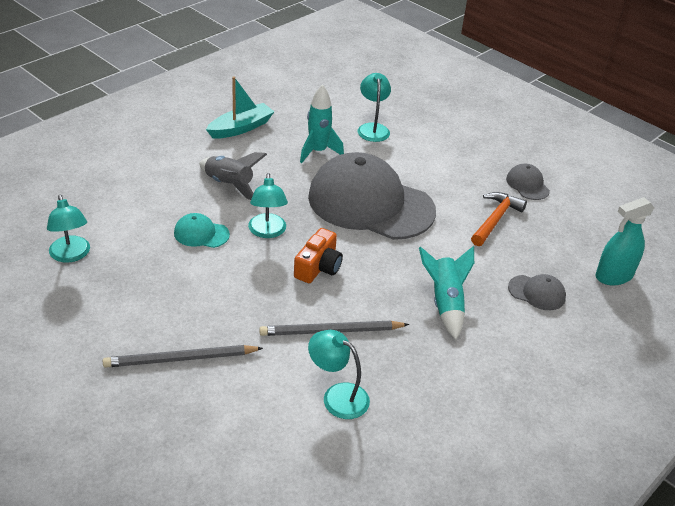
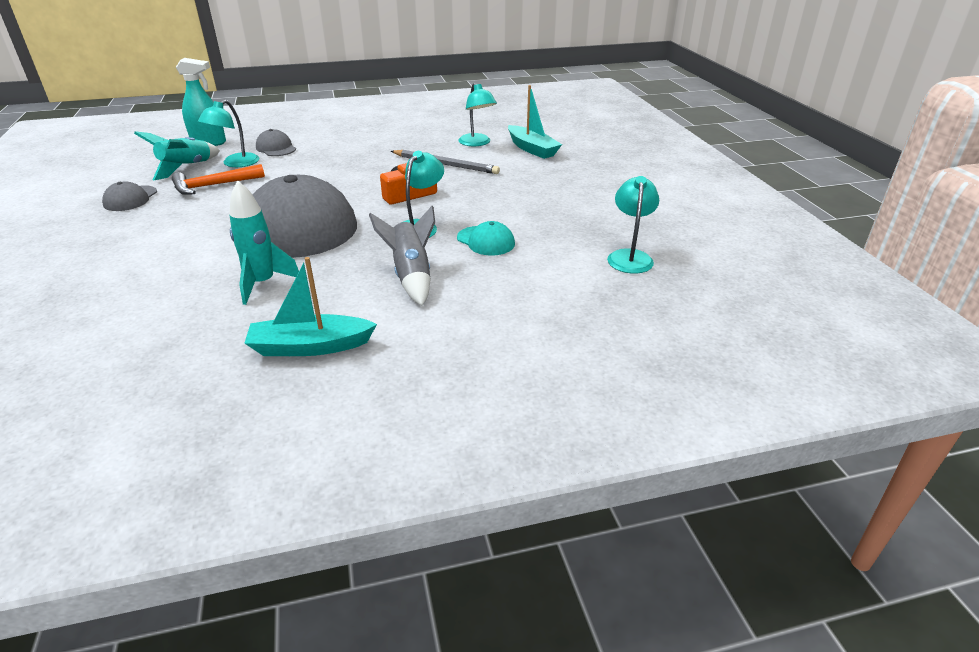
camera: 145 degrees left, 5 degrees down
grey pencil [103,345,263,368] -> none
turquoise lamp [358,73,391,142] -> turquoise lamp moved to [198,100,259,167]
turquoise rocket [419,246,474,340] -> turquoise rocket moved to [134,131,220,180]
none -> turquoise boat [508,85,562,159]

